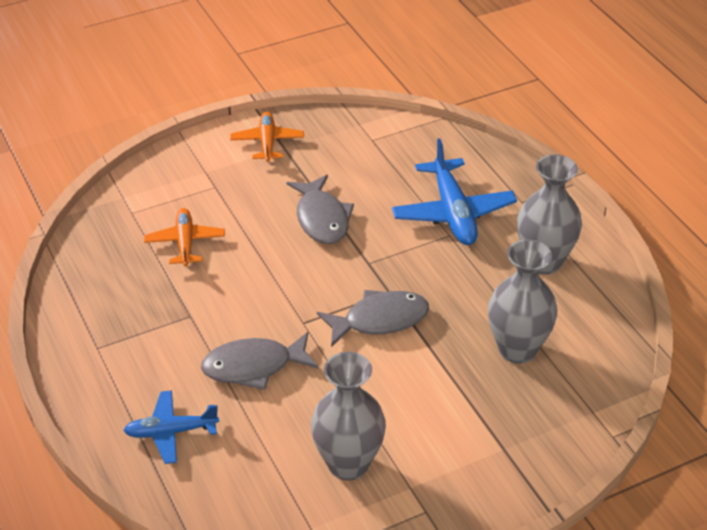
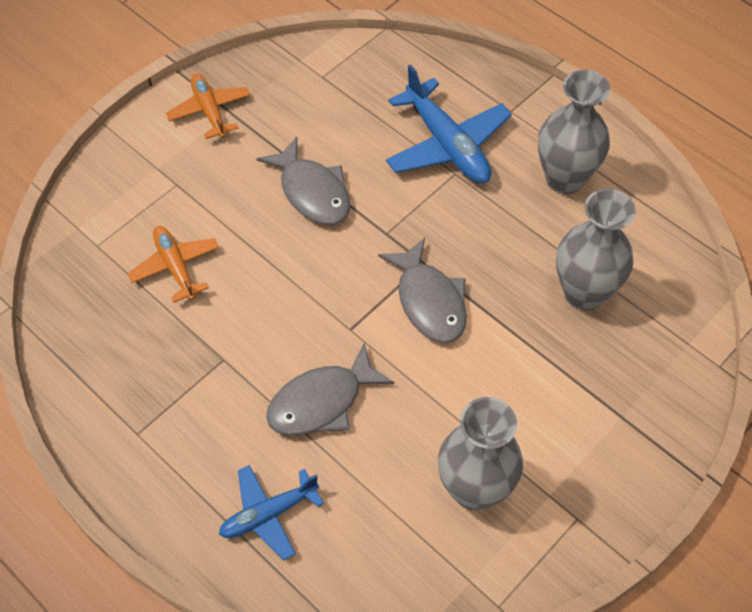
camera: 20 degrees left, 15 degrees up
grey fish [317,290,429,347] -> grey fish turned 105 degrees clockwise [378,238,467,343]

